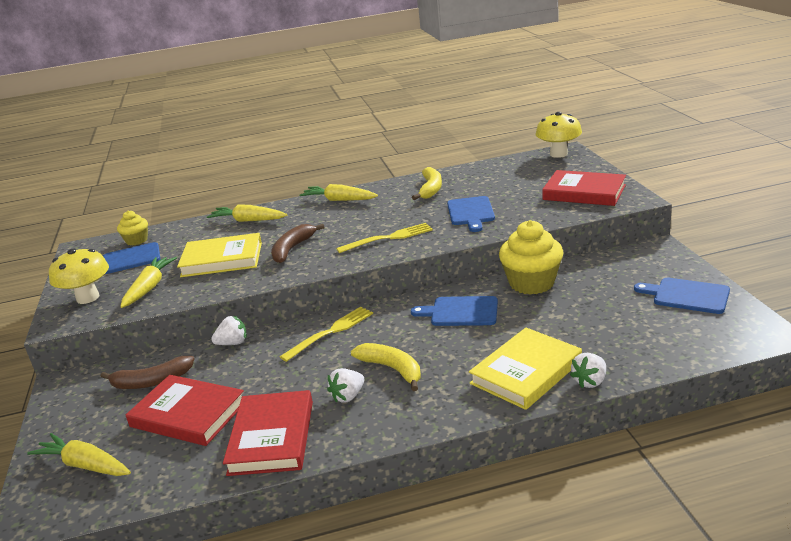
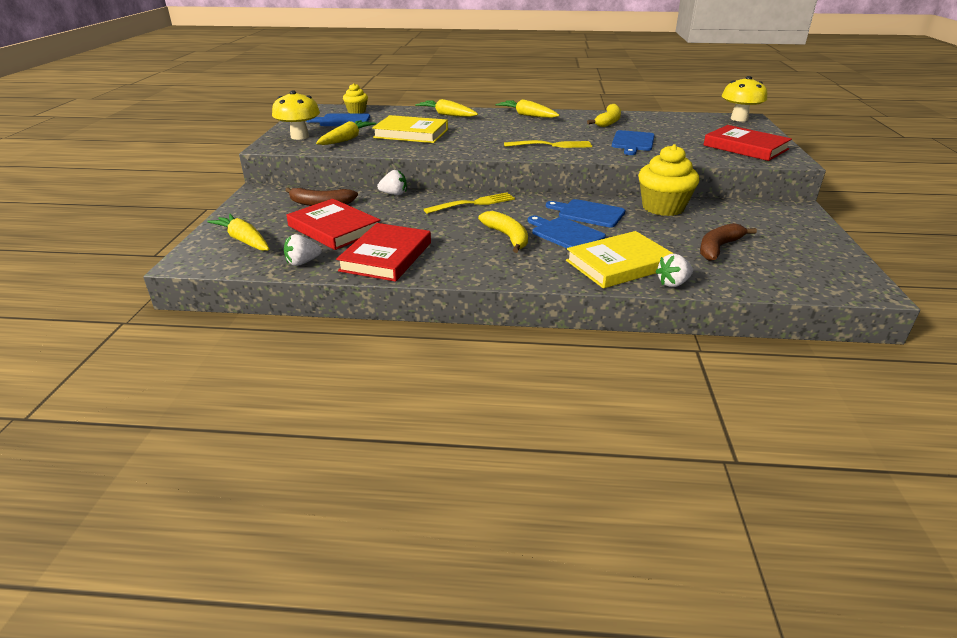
camera: 15 degrees right, 5 degrees up
brown banana [271,224,325,263] -> brown banana moved to [700,223,757,261]
white strawberry [327,368,364,403] -> white strawberry moved to [284,234,322,266]
blue cutting board [634,278,730,314] -> blue cutting board moved to [528,216,606,248]

